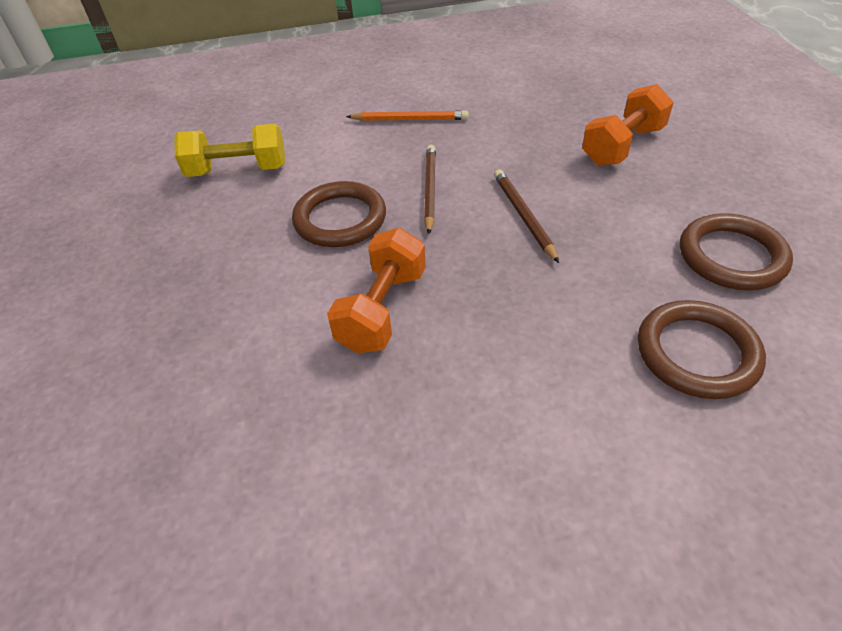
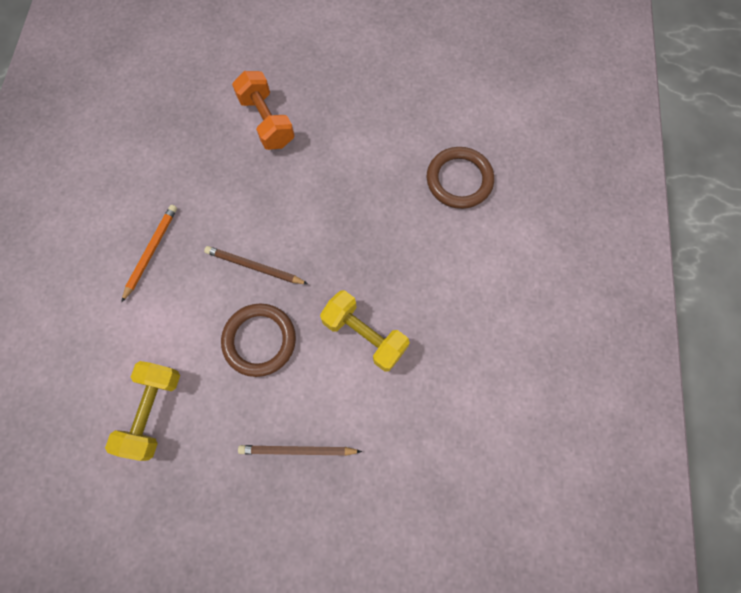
camera: 75 degrees left, 25 degrees up
orange dumbbell [327,228,426,353] -> yellow dumbbell [320,290,410,371]
brown pencil [494,169,559,263] -> brown pencil moved to [238,445,362,456]
brown ring [680,213,793,290] -> none

